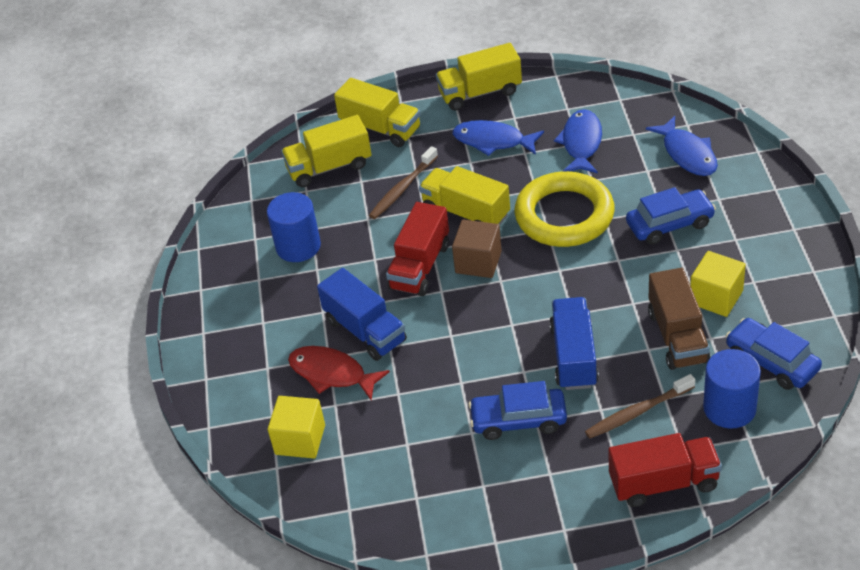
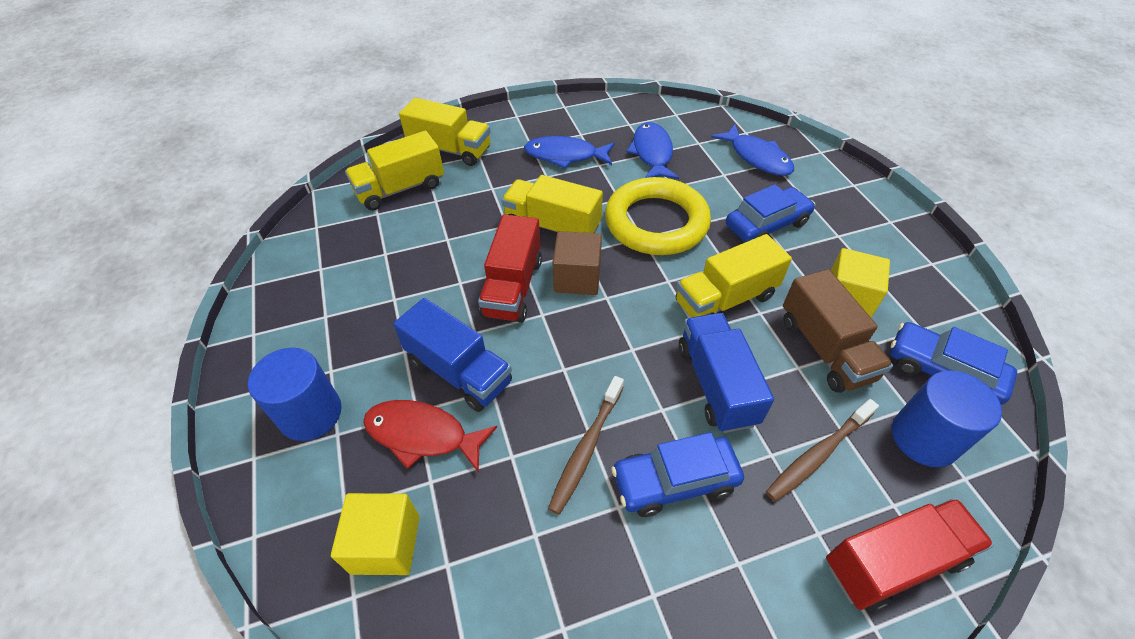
camera: 15 degrees left, 5 degrees up
blue cylinder [267,192,321,262] -> blue cylinder moved to [248,348,342,441]
brown toothbrush [369,146,438,219] -> brown toothbrush moved to [548,376,624,514]
yellow truck [436,43,522,110] -> yellow truck moved to [676,234,792,317]

